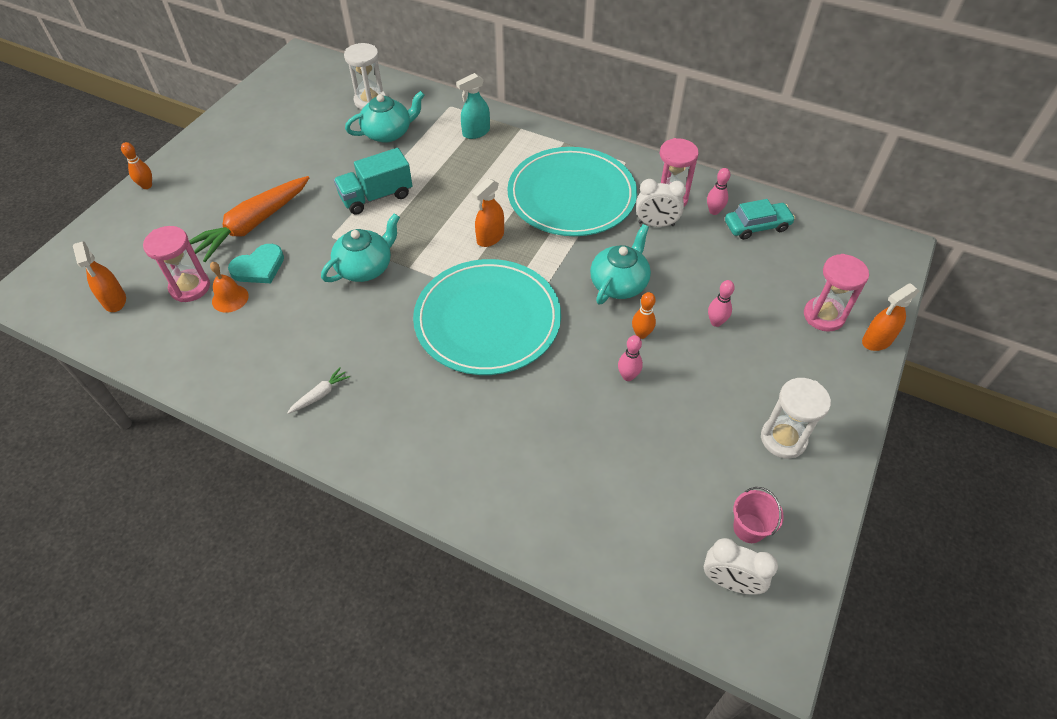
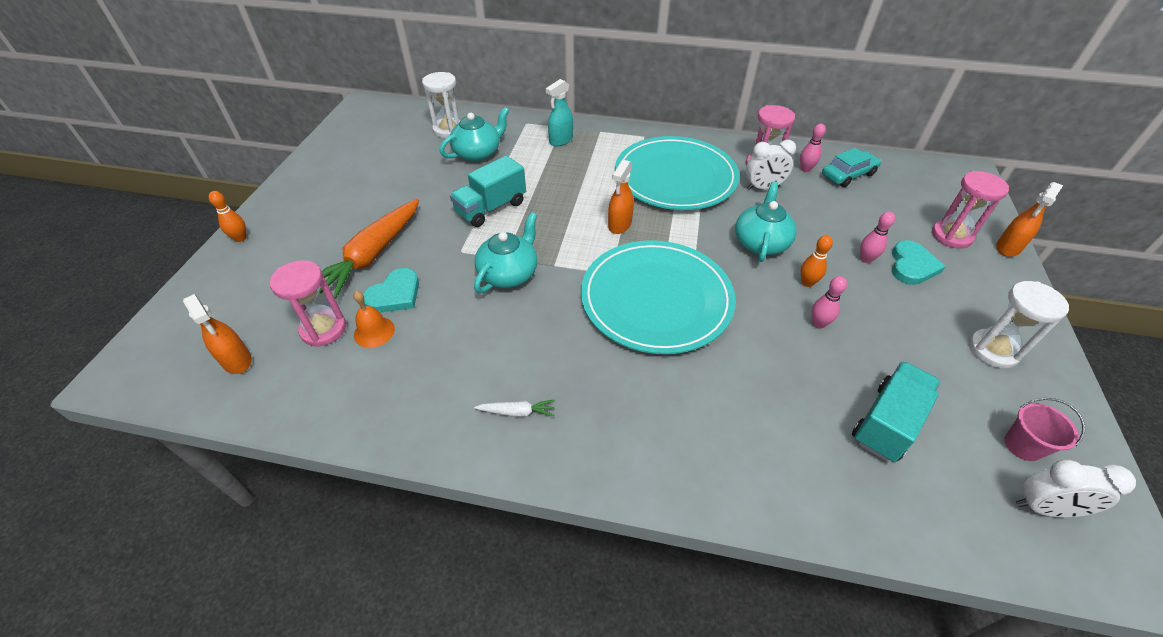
camera: 15 degrees left, 5 degrees down
white carrot [287,367,350,414] -> white carrot turned 60 degrees clockwise [474,400,555,417]
none -> turquoise truck [852,361,941,462]
none -> turquoise heart [892,240,945,285]

